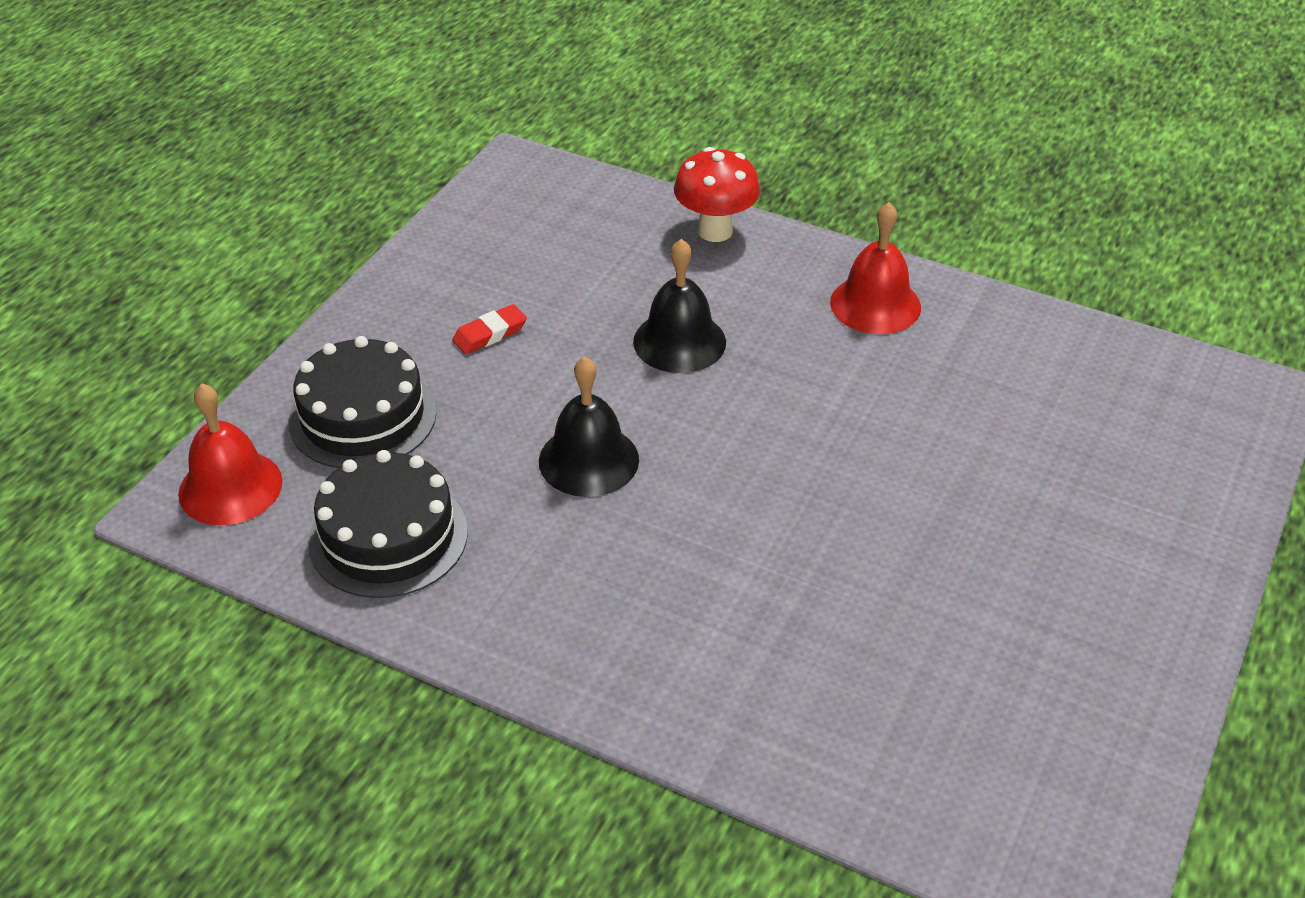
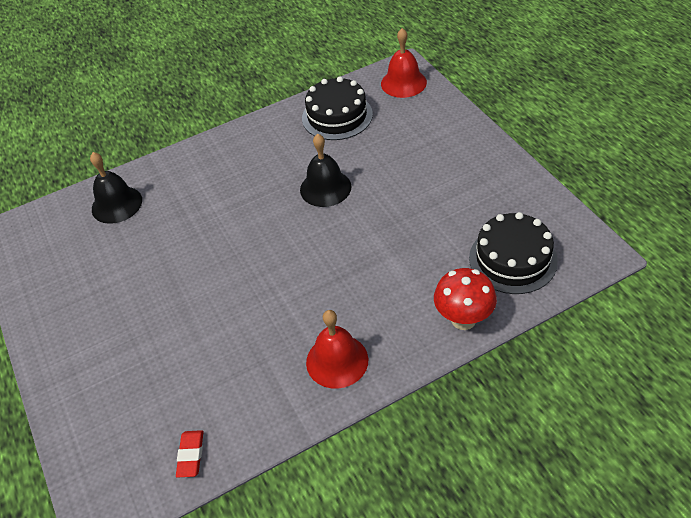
camera: 130 degrees right, 5 degrees up
black cake [289,336,437,468] -> black cake moved to [469,212,558,294]
red eraser [452,304,527,354] -> red eraser moved to [176,430,203,478]
black bell [633,239,726,373] -> black bell moved to [90,152,142,224]

